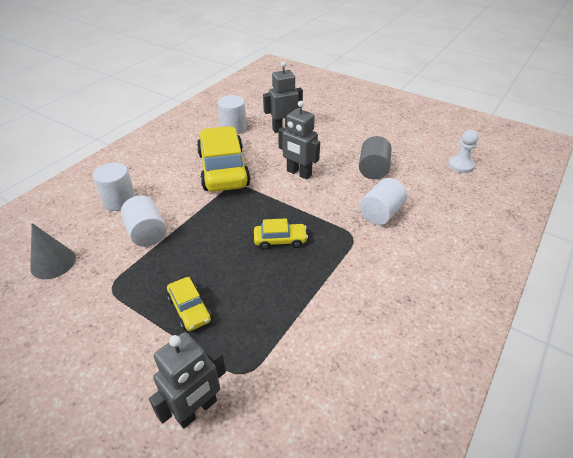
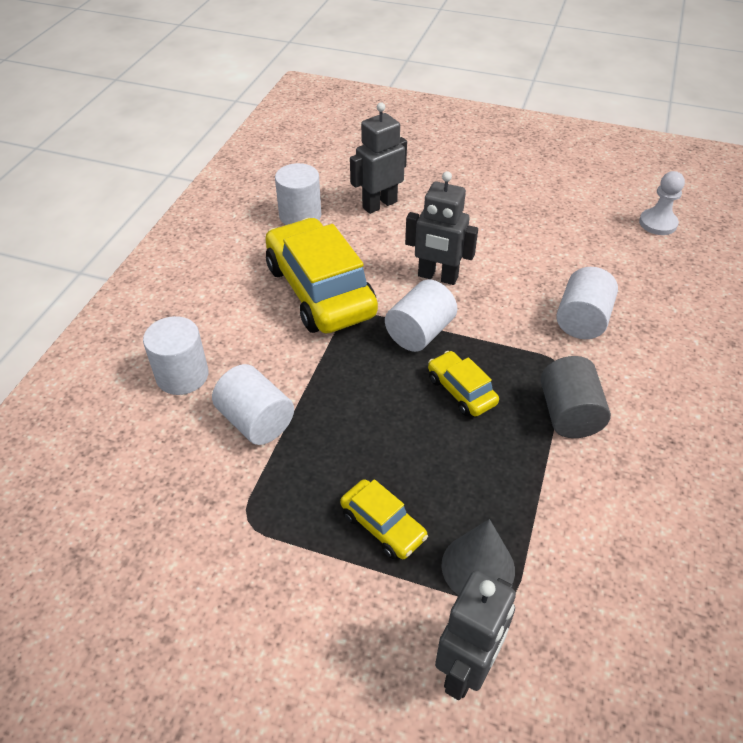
camera: 15 degrees left, 5 degrees up
grey cone [30,223,76,279] -> grey cone moved to [441,519,515,595]
yellow car [254,218,308,250] -> yellow car turned 105 degrees counterclockwise [428,351,499,417]
grey cylinder [359,136,392,179] -> grey cylinder moved to [541,356,611,438]
none -> white cylinder [385,279,457,352]

